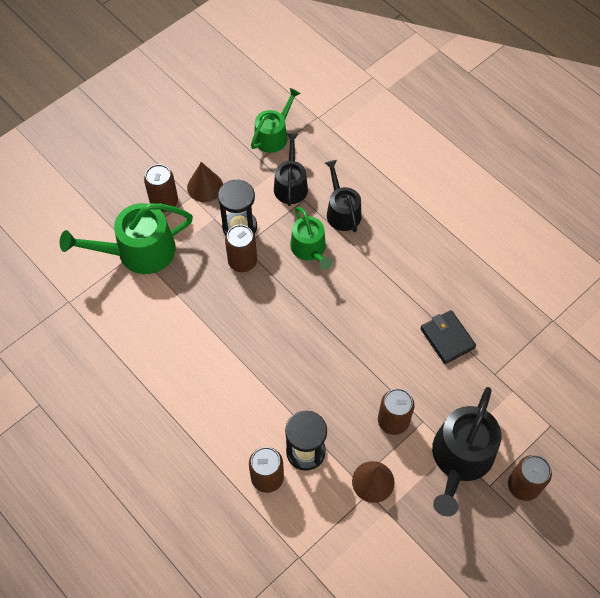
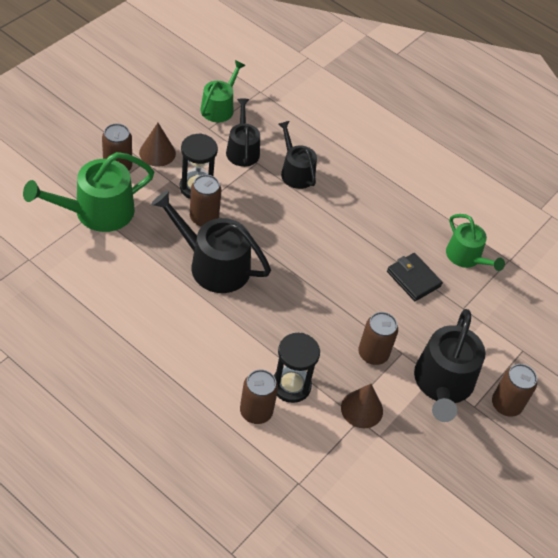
camera: 15 degrees left, 10 degrees down
green watering can [290,207,332,270] -> green watering can moved to [446,214,505,271]
none -> black watering can [151,190,271,293]

